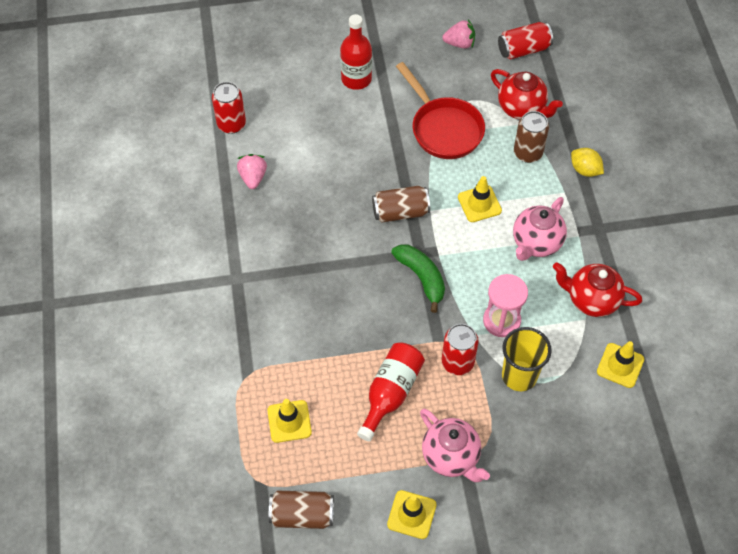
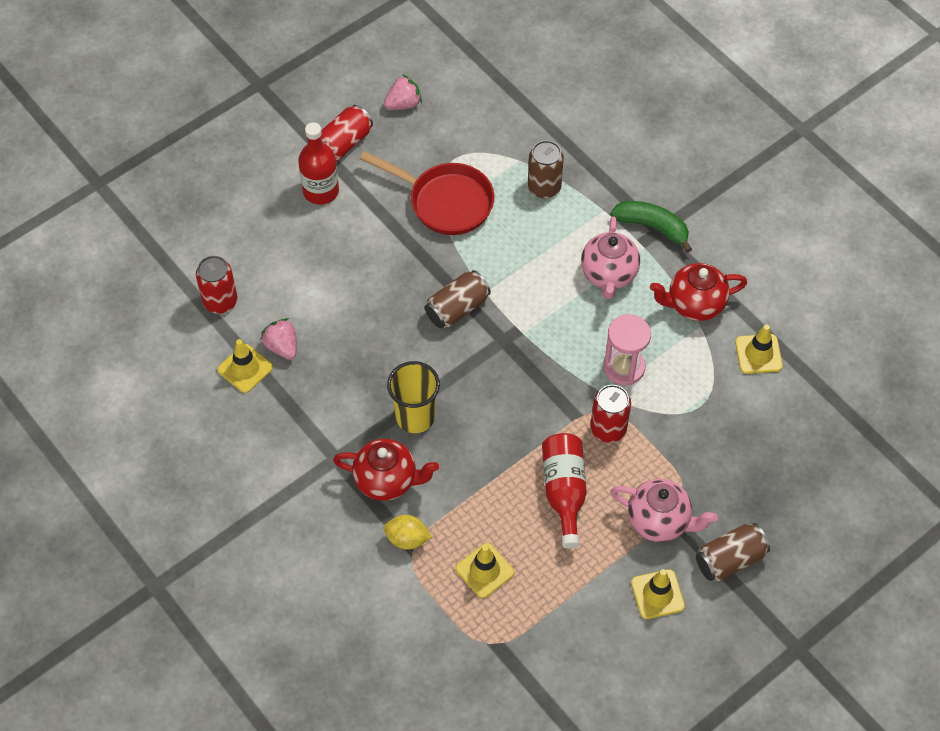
camera: 30 degrees left, 0 degrees up
brown can [269,491,334,529] -> brown can moved to [696,523,770,582]
green banana [391,244,445,313] -> green banana moved to [611,201,692,253]
yellow traffic cone [458,176,502,222] -> yellow traffic cone moved to [217,339,273,393]
red teapot [491,69,563,119] -> red teapot moved to [333,439,439,501]
red can [498,22,553,59] -> red can moved to [321,105,373,162]
yellow cup [502,327,552,391] -> yellow cup moved to [387,361,440,433]
yellow lemon [571,148,604,177] -> yellow lemon moved to [383,515,432,550]

